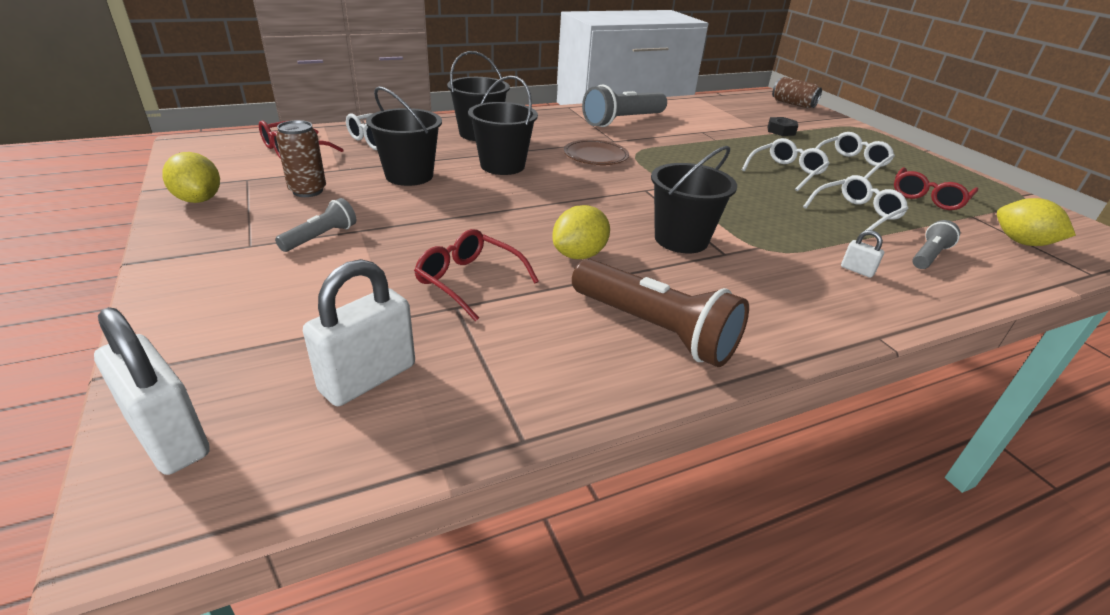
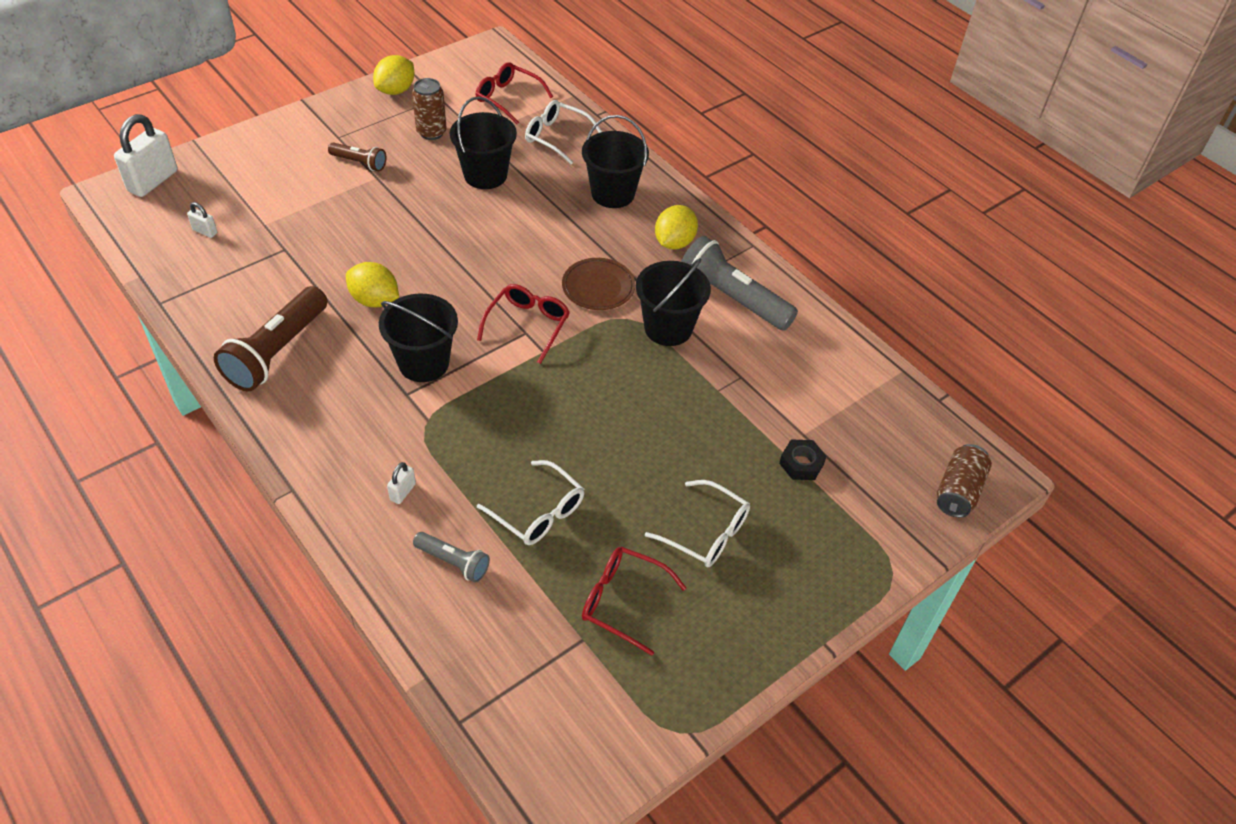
camera: 75 degrees right, 15 degrees up
grey flashlight [275,198,356,252] -> brown flashlight [328,142,386,171]
white padlock [303,259,415,406] -> white padlock [187,202,217,238], size x0.46
red glasses [414,229,539,322] -> red glasses moved to [477,284,570,364]
black bucket [468,76,538,175] -> black bucket moved to [636,258,711,346]
white glasses [742,138,830,191] -> none
yellow lemon [997,198,1076,246] -> yellow lemon moved to [655,205,698,249]

